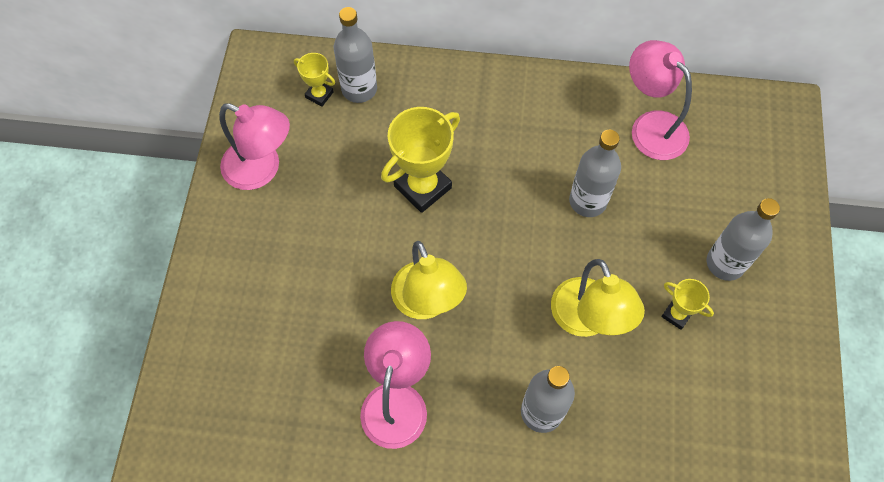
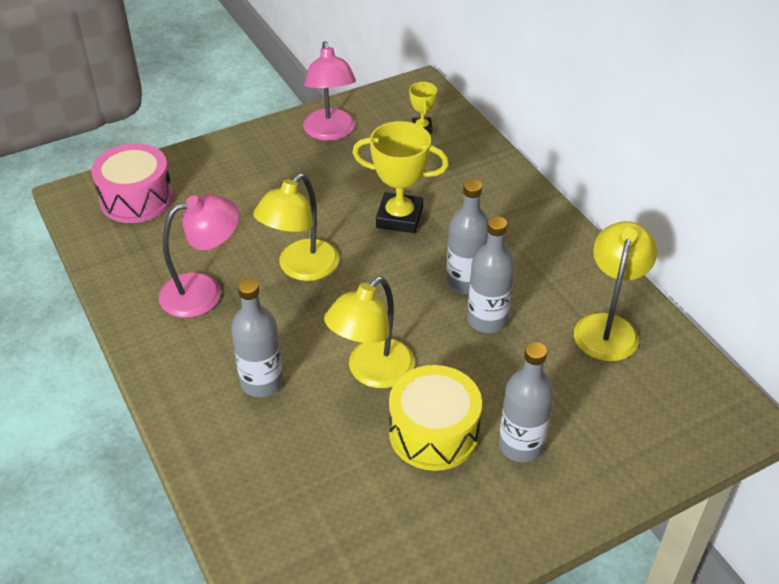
camera: 55 degrees right, 20 degrees down
grey bottle [334,7,377,103] -> grey bottle moved to [446,179,488,294]
pink lamp [629,40,692,160] -> yellow lamp [574,221,657,362]
yellow trophy [661,279,714,330] -> yellow drum [389,365,482,471]
none -> pink drum [91,143,173,223]

